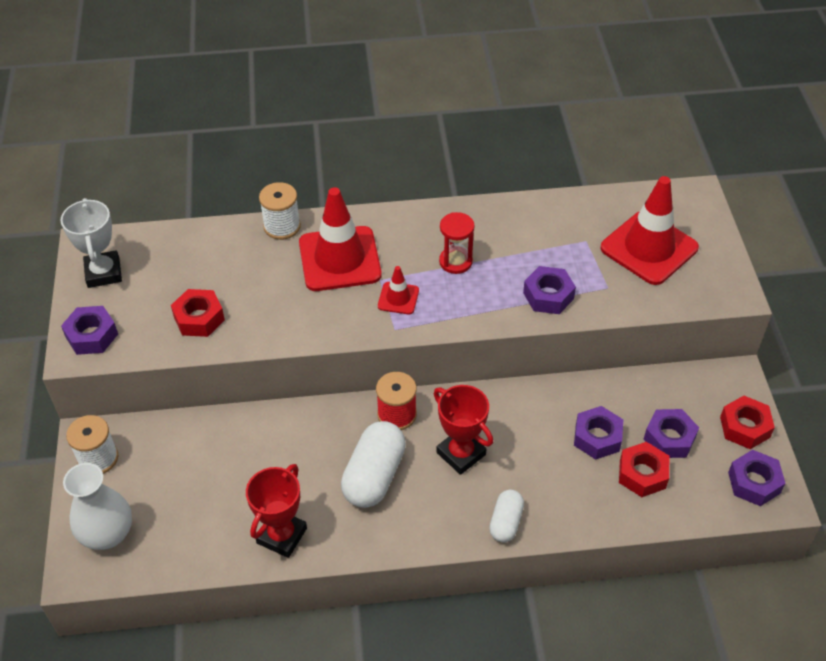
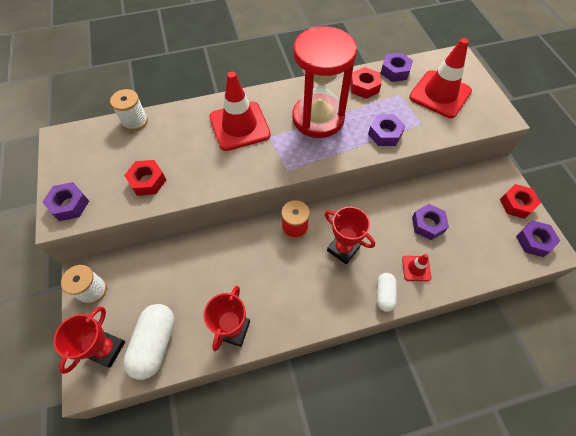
camera: 10 degrees left, 10 degrees up
white trophy [61,198,122,288] -> none
white vase [63,463,132,550] -> red trophy [54,307,125,374]
white spool [259,182,301,240] -> white spool moved to [110,89,148,131]
white capsule [341,421,406,508] -> white capsule moved to [123,304,175,380]
red traffic cone [378,266,419,314] -> red traffic cone moved to [402,254,431,281]
red hourglass [439,212,475,274] -> red hourglass [292,26,357,138], size x2.30
red nut [619,442,669,497] -> red nut moved to [350,67,382,99]
purple nut [644,409,699,458] -> purple nut moved to [380,52,413,82]

